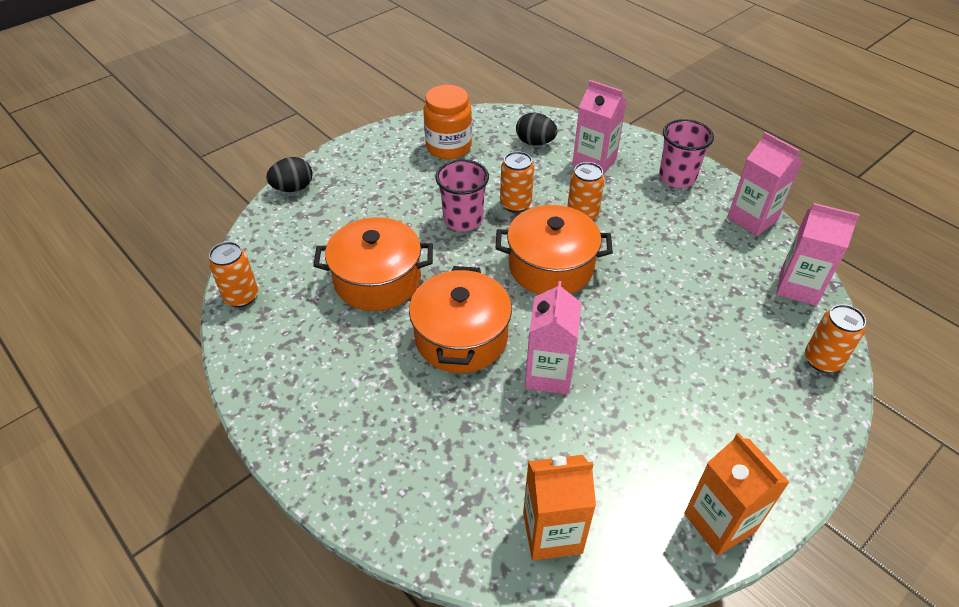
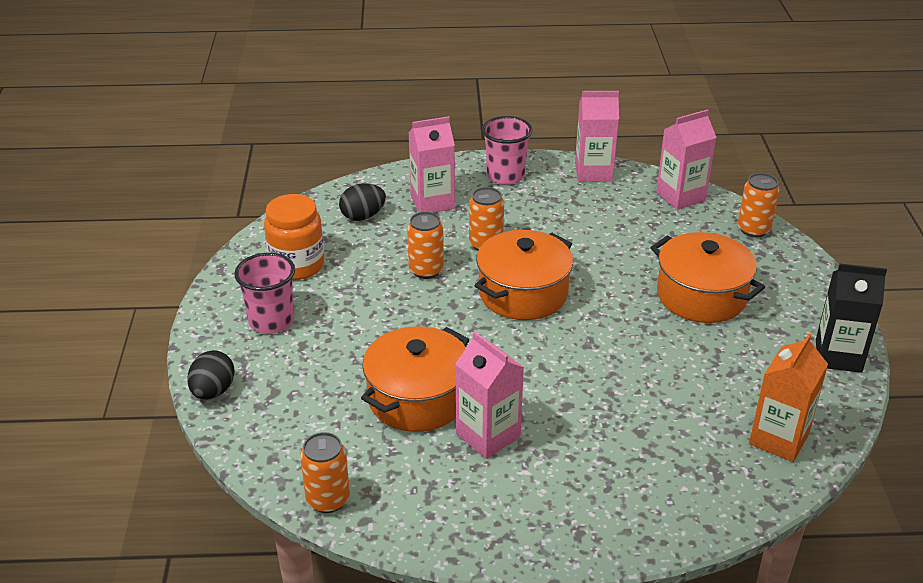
camera: 50 degrees left, 10 degrees down
orange pot [409,266,512,373] -> orange pot moved to [650,232,765,323]
pink cup [435,159,489,231] -> pink cup moved to [234,253,295,334]
pink carton [525,281,581,395] -> pink carton moved to [456,331,524,459]
orange carton [684,433,790,555] -> black carton [816,264,887,373]

